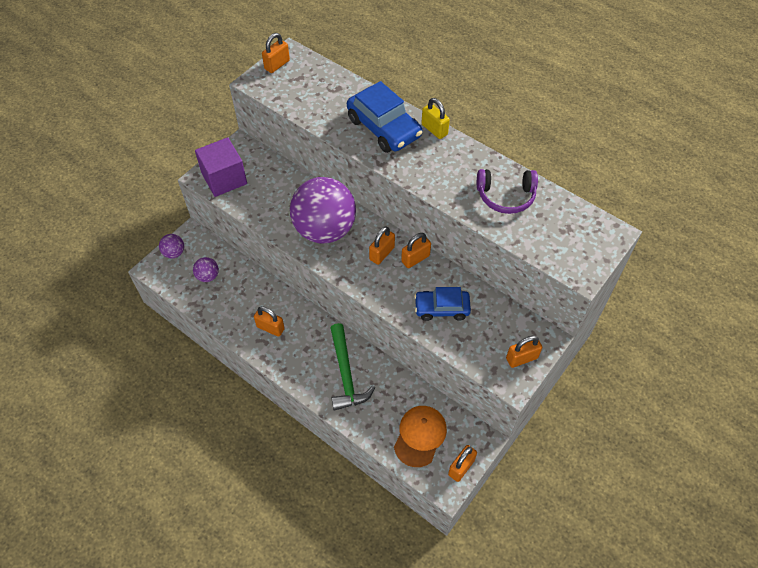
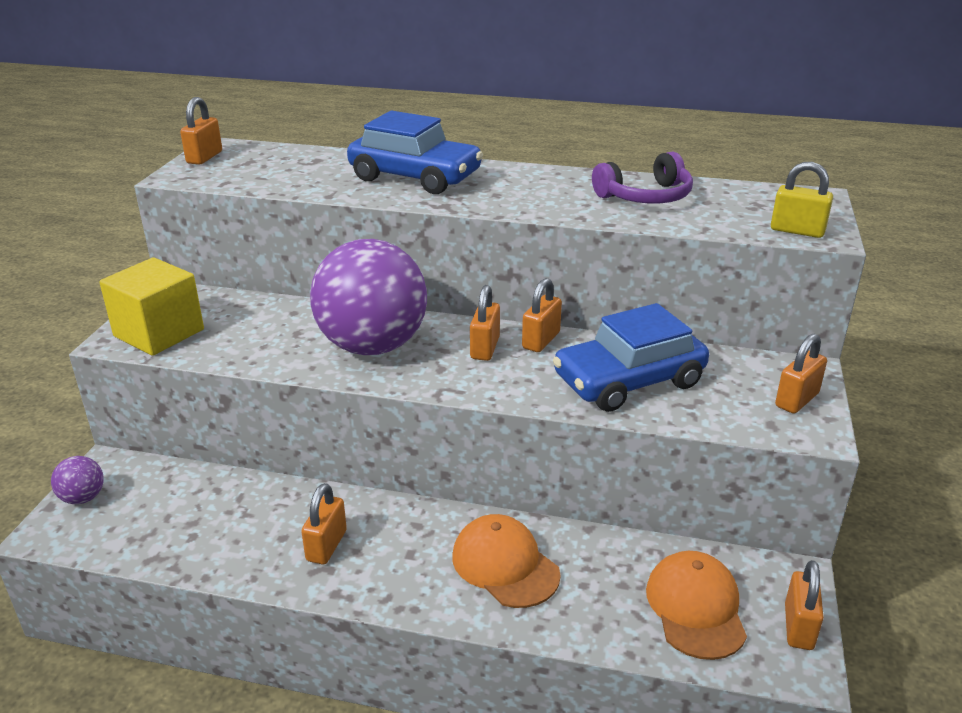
camera: 25 degrees left, 25 degrees down
purple ball [193,257,219,282] -> none
purple cube [195,137,247,197] -> yellow cube [99,257,204,356]
orange padlock [254,306,285,337] -> orange padlock turned 75 degrees counterclockwise [301,483,347,564]
green hammer [331,323,375,411] -> orange cap [452,514,561,608]
blue car [414,287,471,321] -> blue car [553,303,709,412], size x1.55
yellow padlock [422,98,450,139] -> yellow padlock moved to [771,162,833,238]

